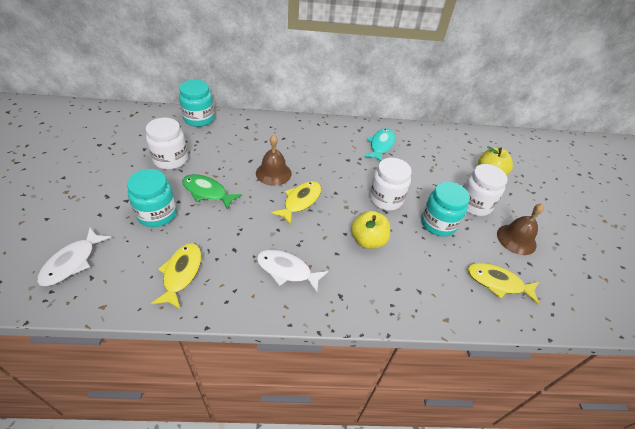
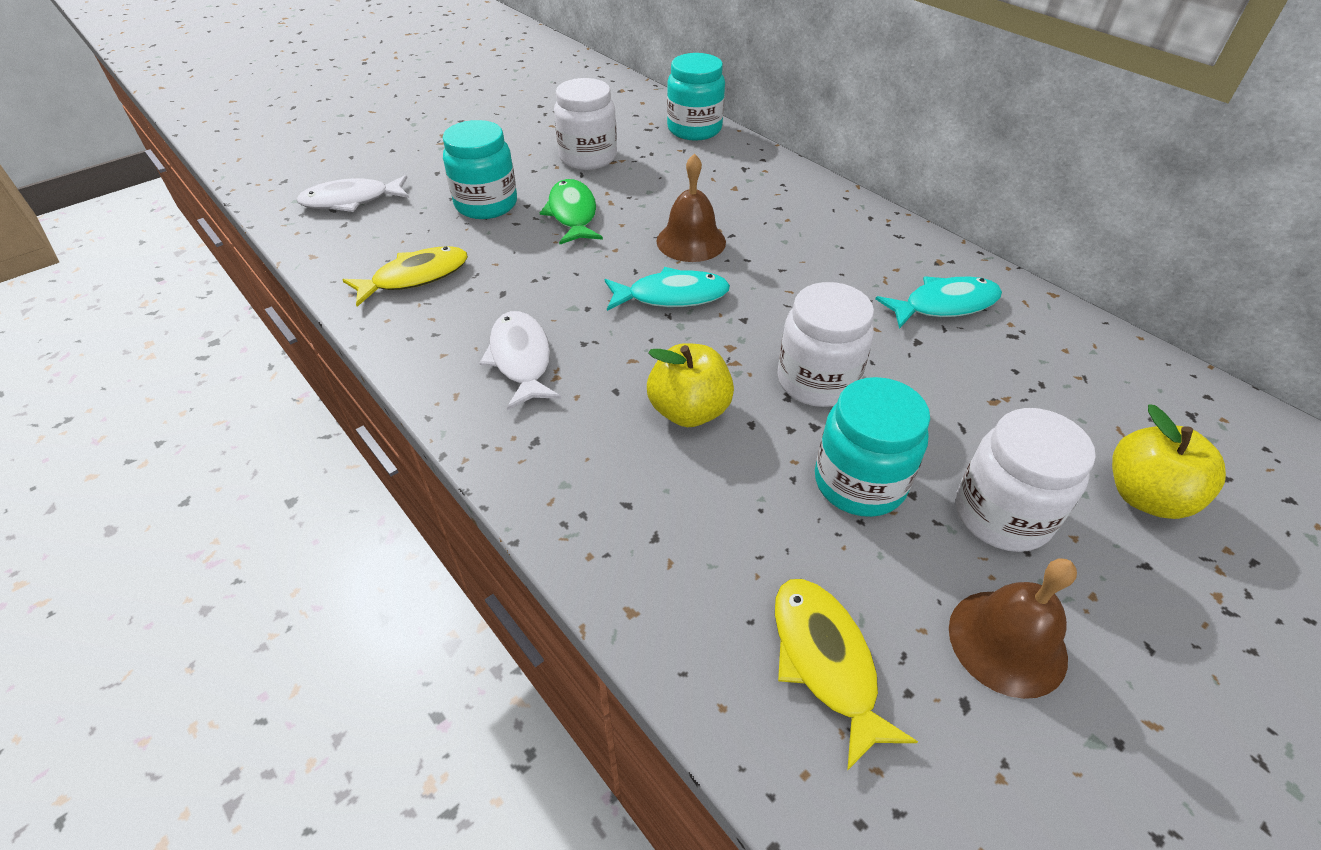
camera: 55 degrees right, 0 degrees up
yellow fish [271,181,321,225] -> turquoise fish [605,267,730,311]

